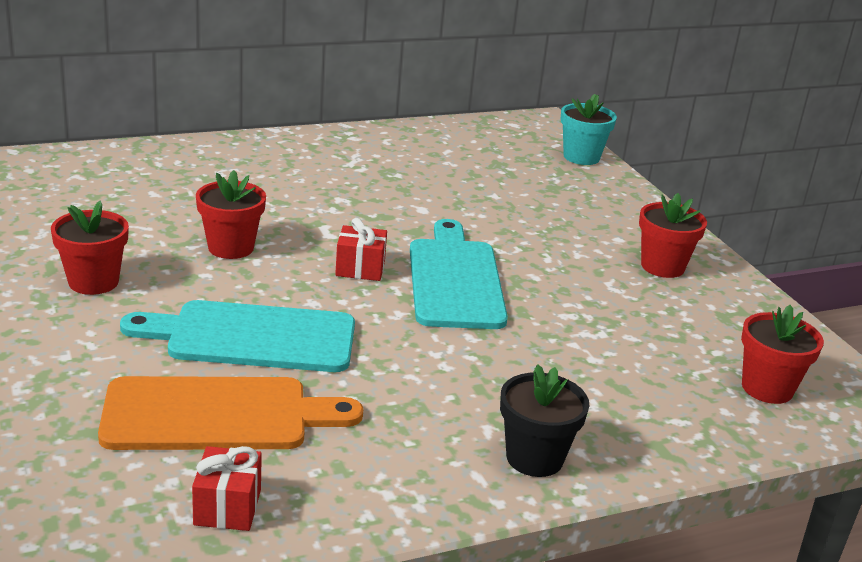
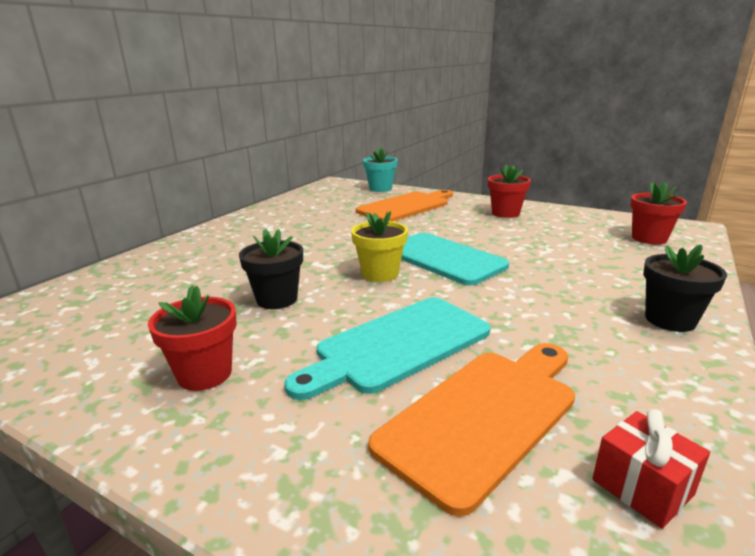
camera: 35 degrees left, 5 degrees down
red flower pot [196,170,266,259] -> black flower pot [239,229,303,309]
red gift [335,218,387,281] -> yellow flower pot [351,211,408,282]
none -> orange cutting board [356,190,453,221]

